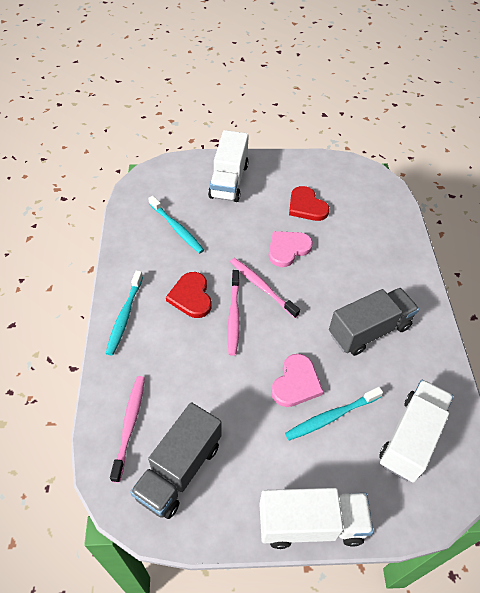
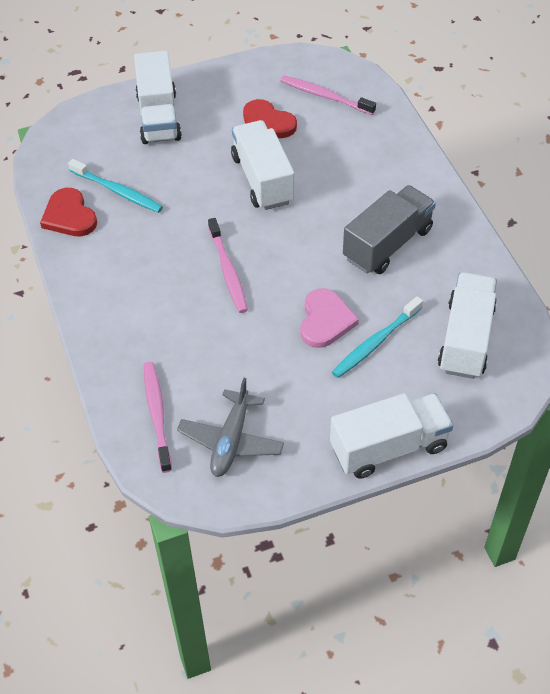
camera: 15 degrees left, 0 degrees up
turquoise toothbrush [106,270,143,355] -> none
grey truck [130,402,222,519] -> grey plane [177,378,284,477]
red heart [166,272,212,318] -> red heart moved to [40,188,97,236]
pink toothbrush [230,258,300,318] -> pink toothbrush moved to [280,75,376,115]
pink heart [269,231,313,267] -> white truck [231,120,294,210]

